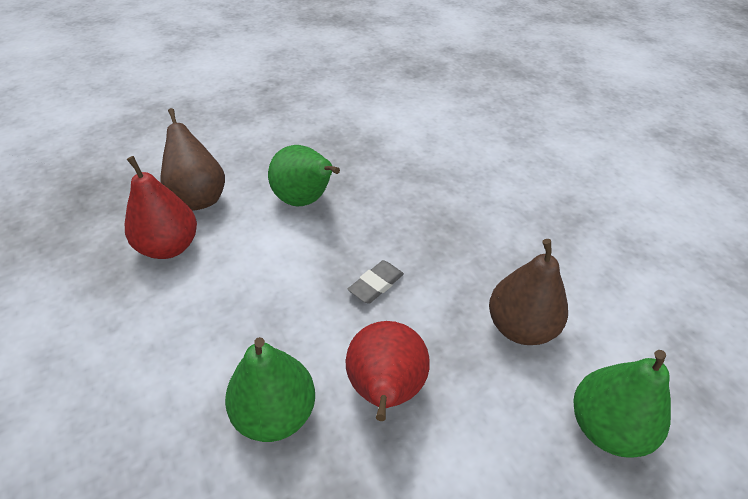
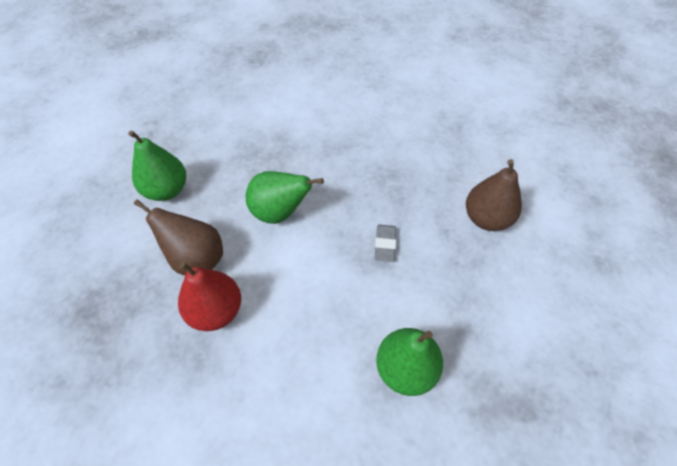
camera: 35 degrees left, 10 degrees up
red pear [346,321,429,421] -> none
green pear [573,350,671,458] -> green pear moved to [128,130,186,201]

